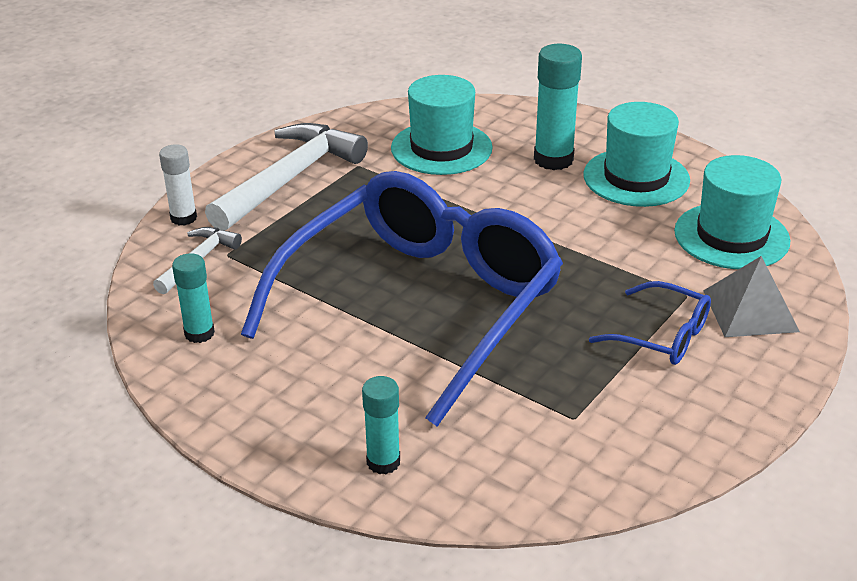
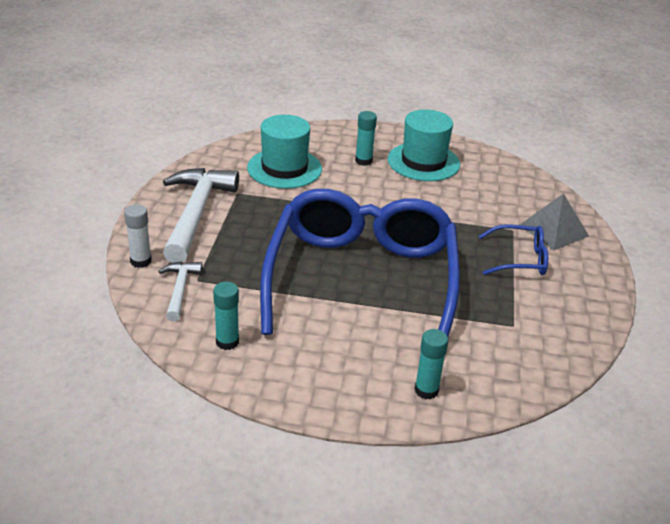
camera: 30 degrees left, 0 degrees up
turquoise glue stick [534,44,582,170] -> turquoise glue stick [355,111,377,166], size x0.62
turquoise hat [674,155,790,269] -> none

